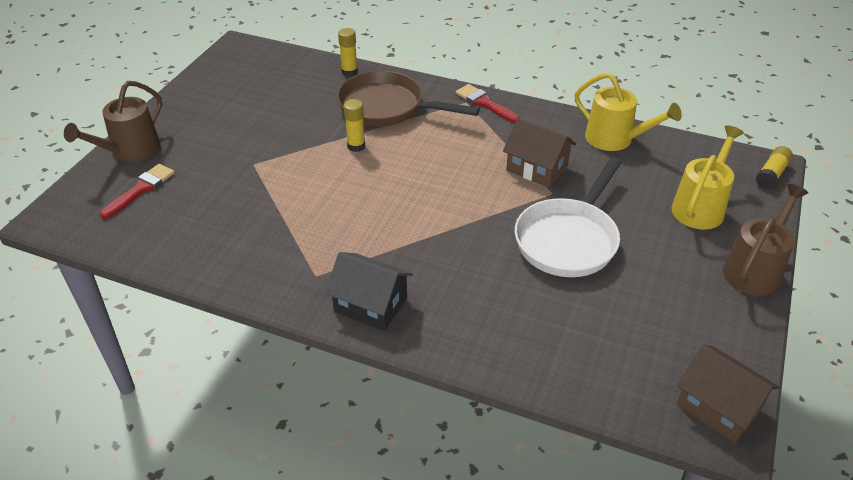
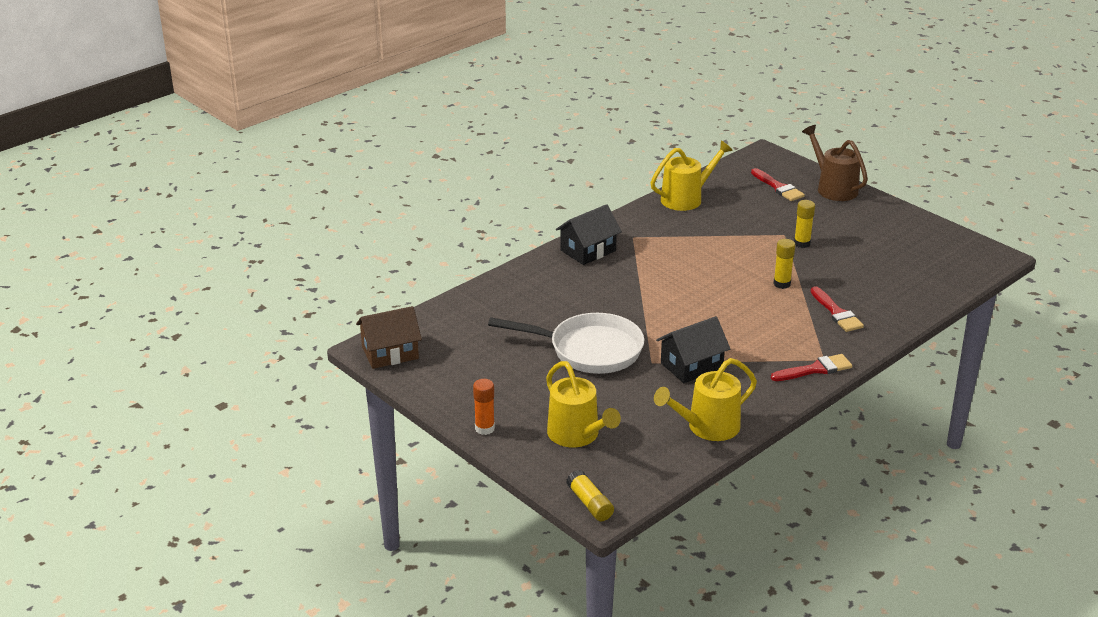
camera: 115 degrees right, 10 degrees down
brown pan [337,71,480,127] -> red brush [811,286,864,332]
yellow glue stick [338,28,358,77] -> yellow glue stick moved to [794,200,815,248]
brown house [503,118,576,187] -> black house [656,316,730,383]
white pan [515,158,622,277] -> white pan turned 135 degrees clockwise [488,313,644,374]
brown watering can [723,184,808,296] -> orange glue stick [473,379,495,435]
none -> yellow watering can [650,140,733,211]

